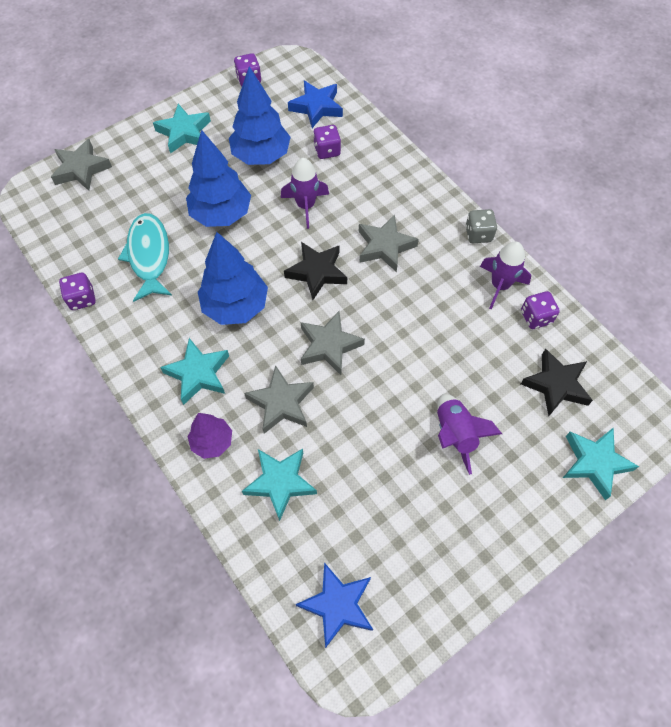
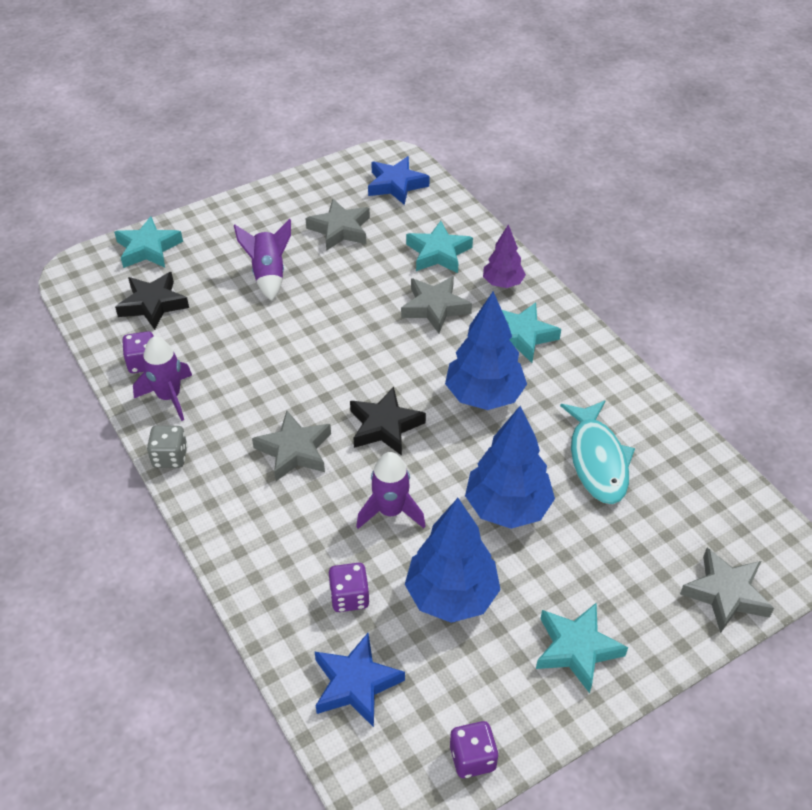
camera: 175 degrees left, 15 degrees down
purple dice [59,273,96,310] -> none
grey star [301,311,365,375] -> grey star moved to [305,199,370,251]

